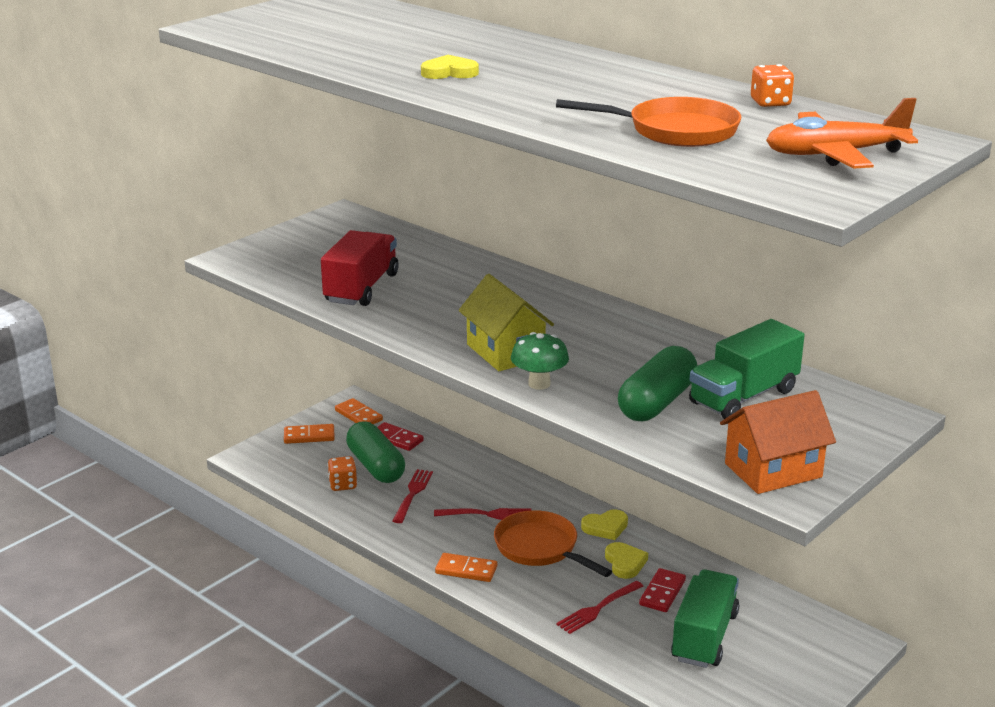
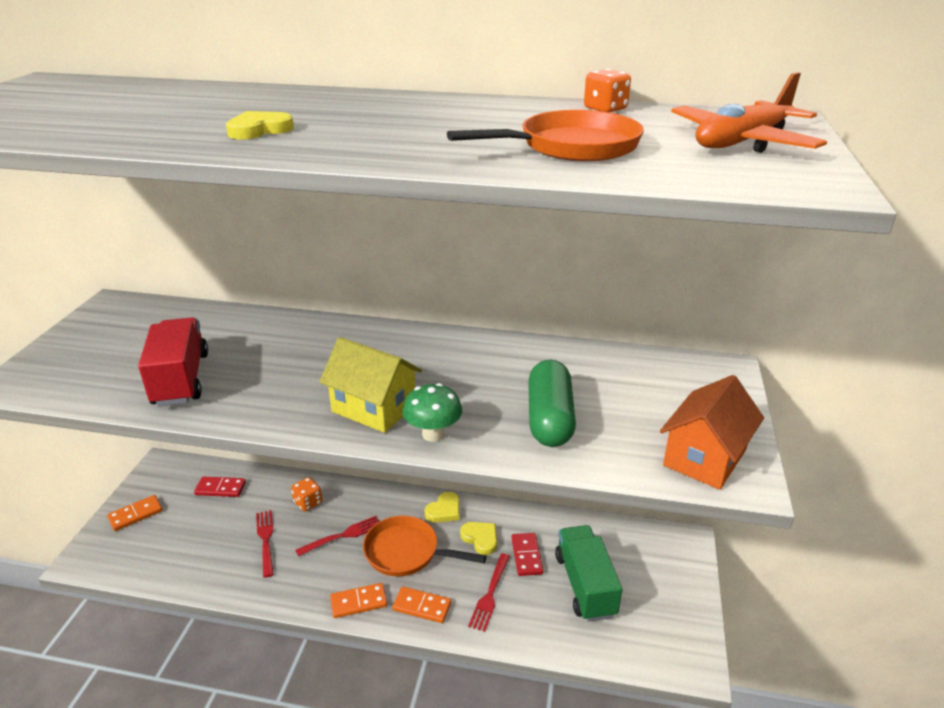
camera: 30 degrees left, 5 degrees up
orange dice [328,456,357,491] -> orange dice moved to [291,477,322,512]
orange domino [335,398,383,424] -> orange domino moved to [392,586,451,623]
green capsule [346,421,405,483] -> none
green truck [689,319,805,419] -> none

